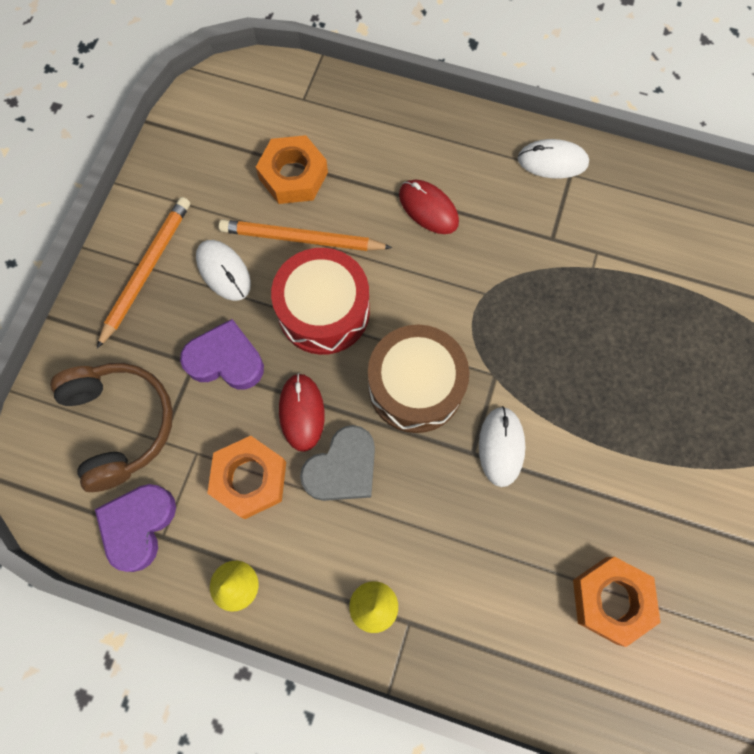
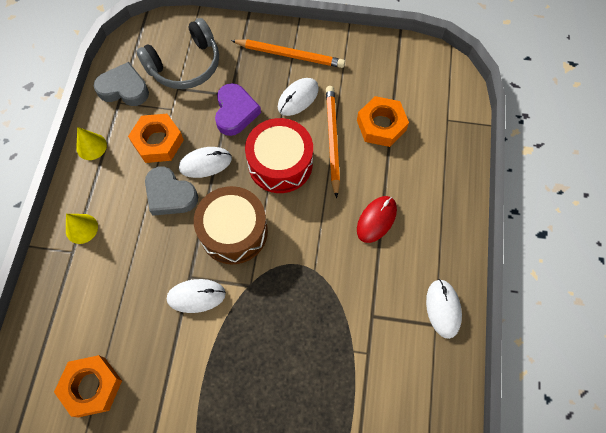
camera: 80 degrees right, 5 degrees down
brown headphones [50,363,173,492] -> grey headphones [137,18,219,89]
purple heart [95,484,176,572] -> grey heart [94,62,149,106]
red mouse [279,373,325,452] -> white mouse [179,147,232,178]

